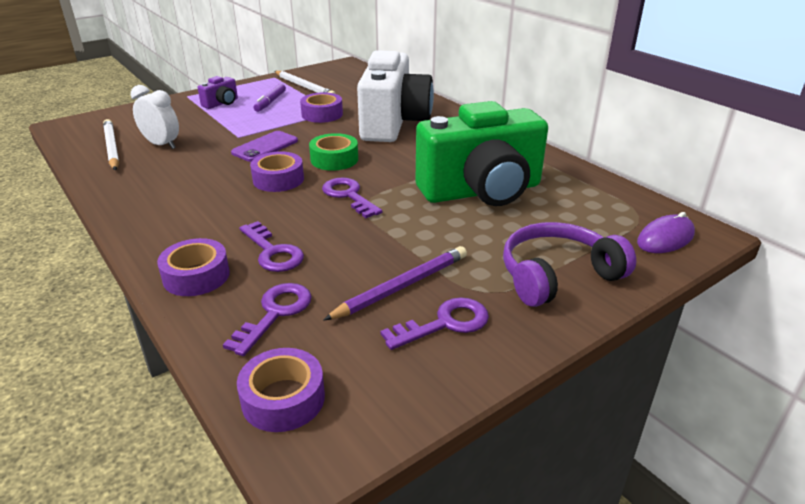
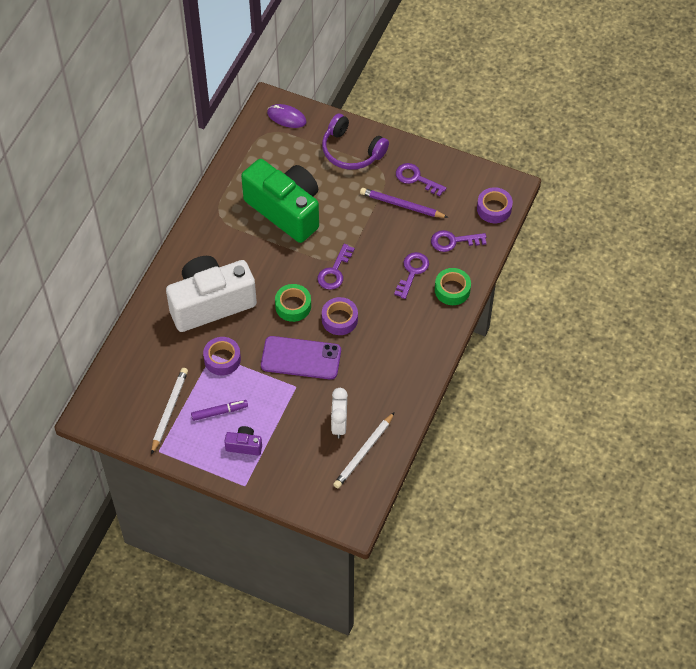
camera: 120 degrees left, 25 degrees up
purple tape [157,238,230,296] -> green tape [435,268,471,305]
purple phone [231,131,298,162] -> purple phone [261,336,341,380], size x1.50

